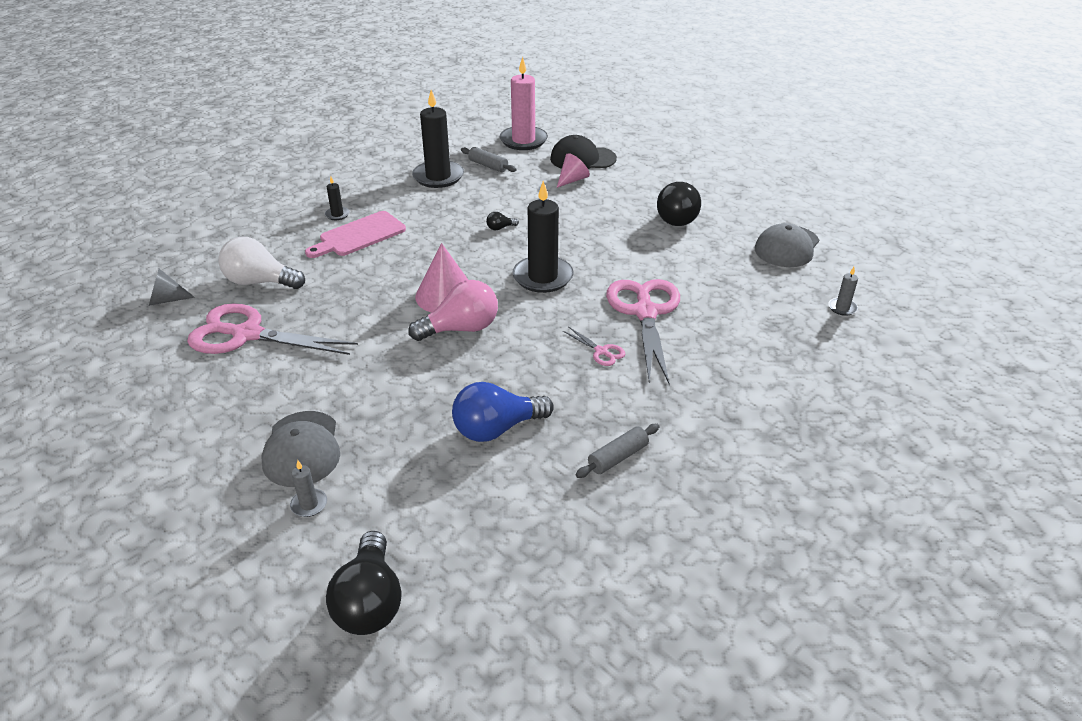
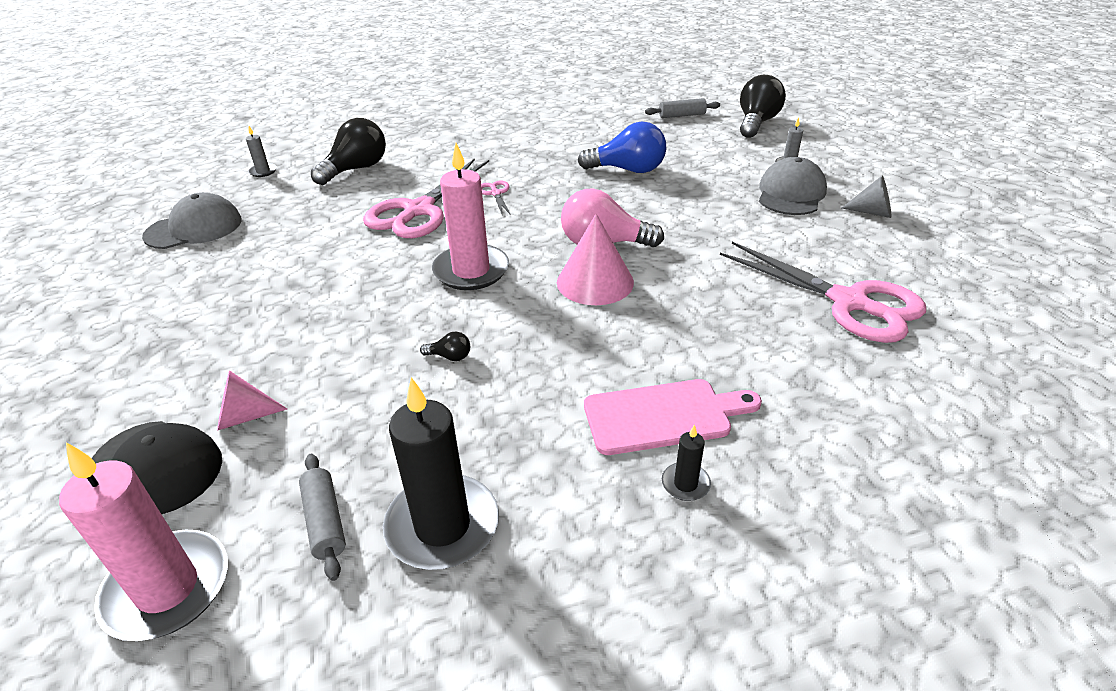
camera: 150 degrees left, 0 degrees up
grey cone [149,269,195,306] -> grey cone moved to [842,175,891,218]
white light bulb [218,237,305,289] -> none
black candle [512,181,574,293] -> pink candle [432,143,509,290]
grey rolling pin [576,424,660,478] -> grey rolling pin moved to [645,98,720,118]
black light bulb [657,182,701,226] -> black light bulb moved to [311,118,386,185]

